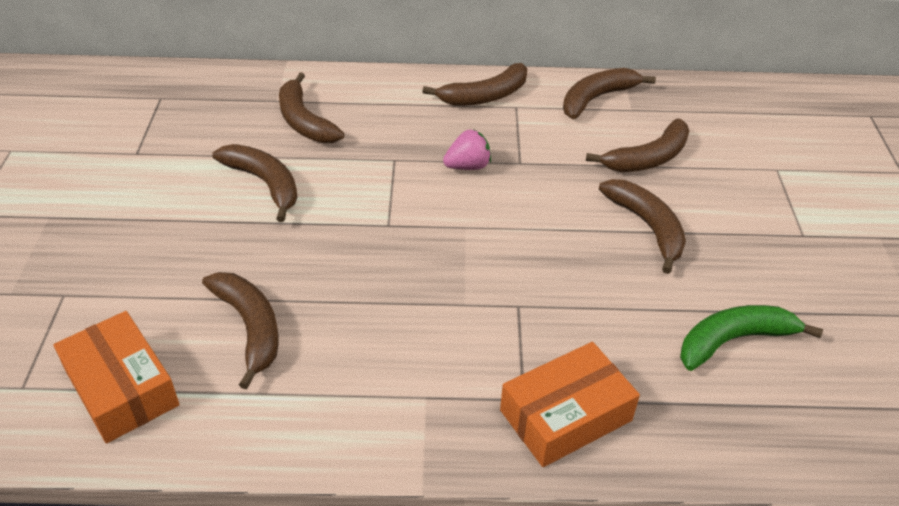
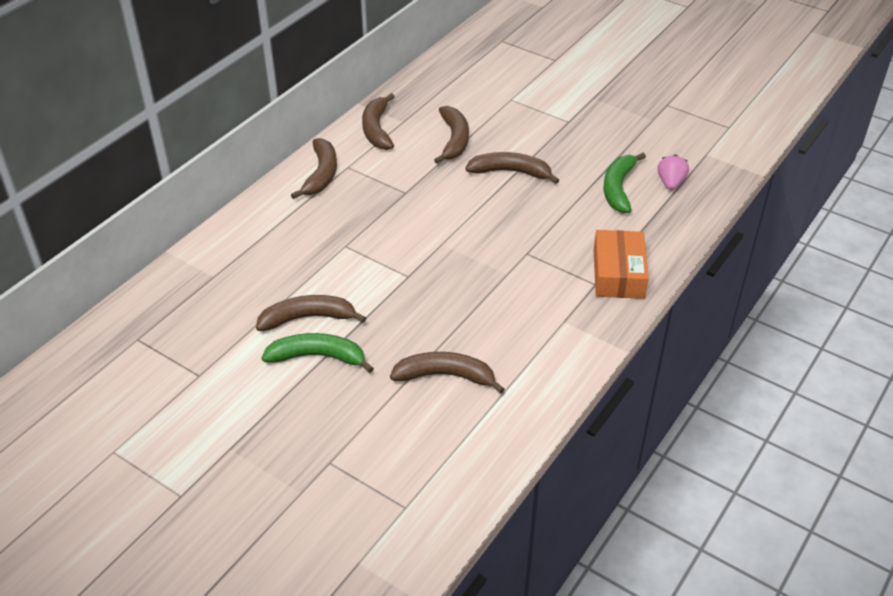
camera: 55 degrees left, 0 degrees up
orange box [54,311,180,443] -> none
brown banana [279,72,344,143] -> none
pink strawberry [443,129,491,170] -> pink strawberry moved to [658,155,689,190]
none -> green banana [262,333,374,373]

